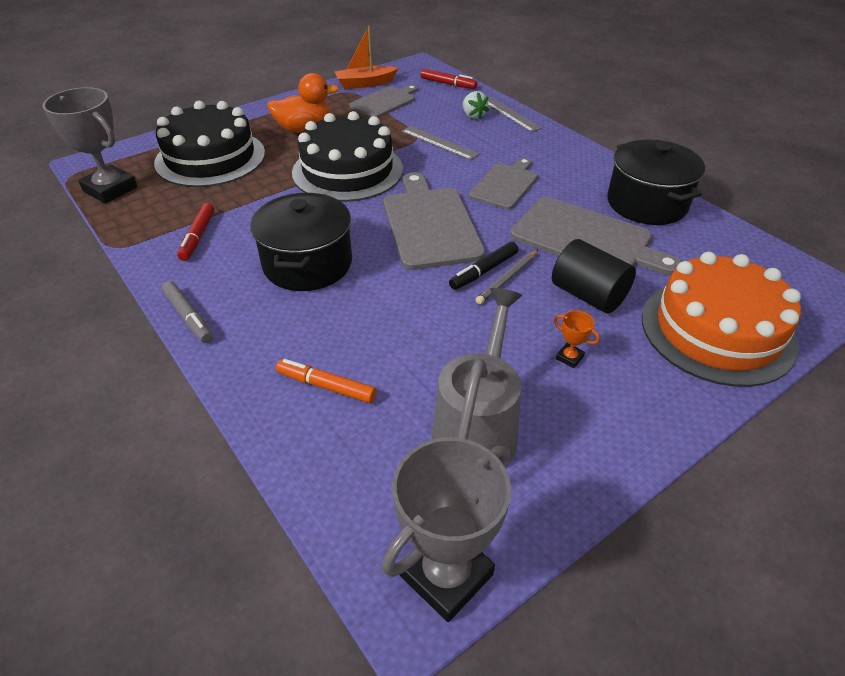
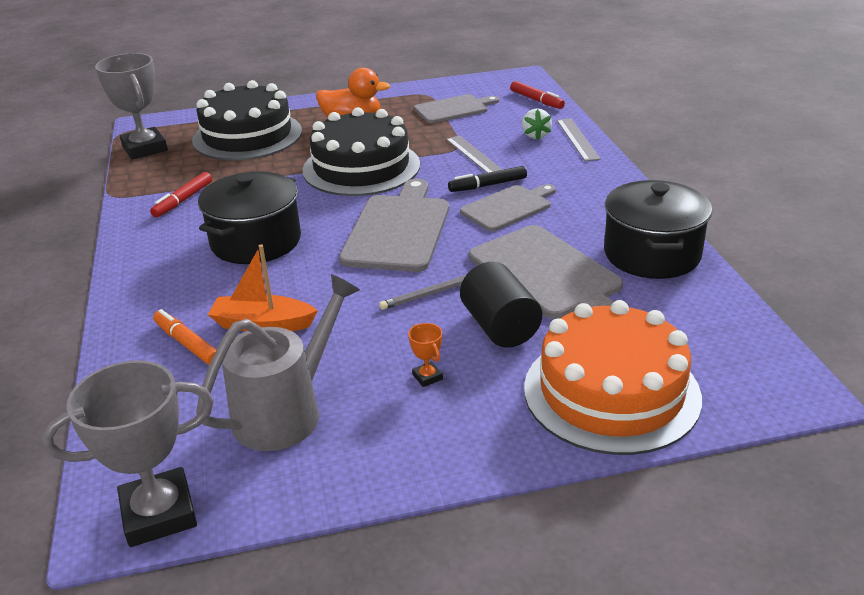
camera: 25 degrees right, 10 degrees down
grey marker [161,281,213,343] -> none
orange boat [335,26,398,89] -> orange boat moved to [208,244,318,331]
black marker [449,242,518,290] -> black marker moved to [448,166,527,192]

